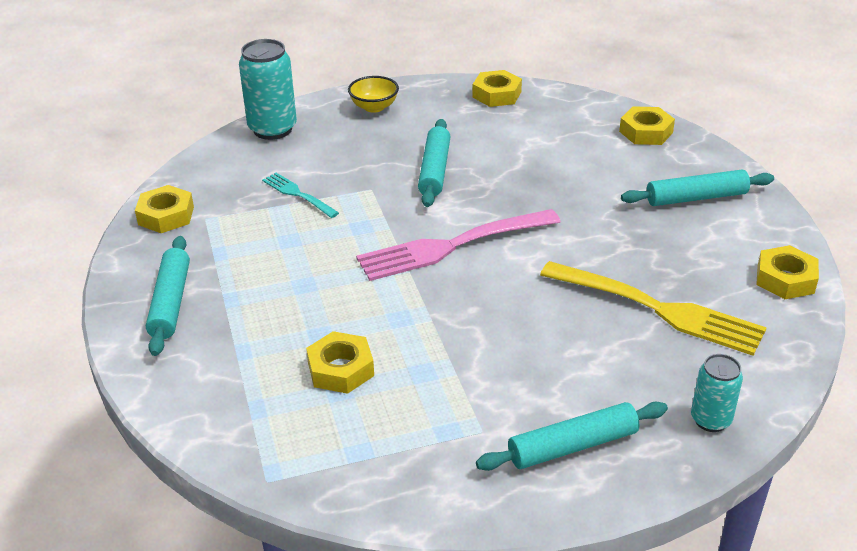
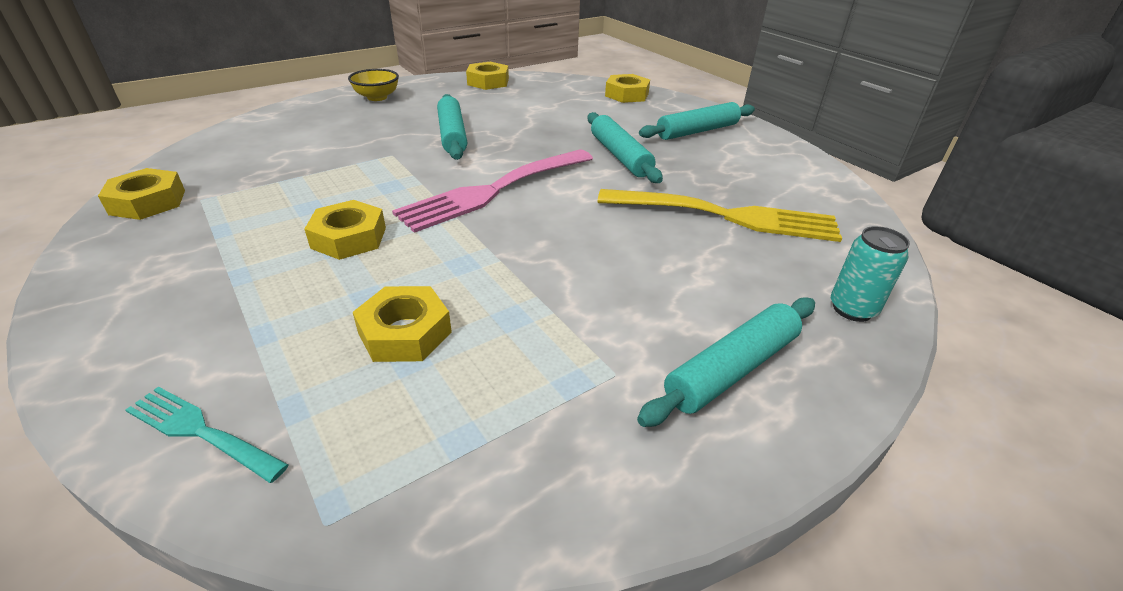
camera: 20 degrees left, 0 degrees up
turquoise rolling pin [146,236,190,356] -> turquoise rolling pin moved to [588,112,663,183]
turquoise can [239,39,297,140] -> none
turquoise fork [262,173,339,218] -> turquoise fork moved to [126,387,289,483]
yellow nut [756,245,819,299] -> yellow nut moved to [304,200,386,260]

